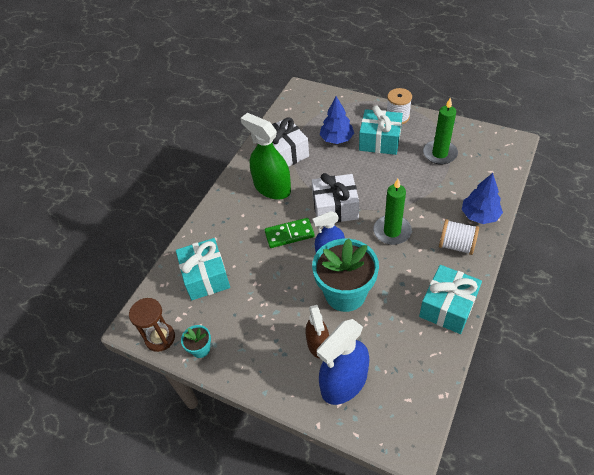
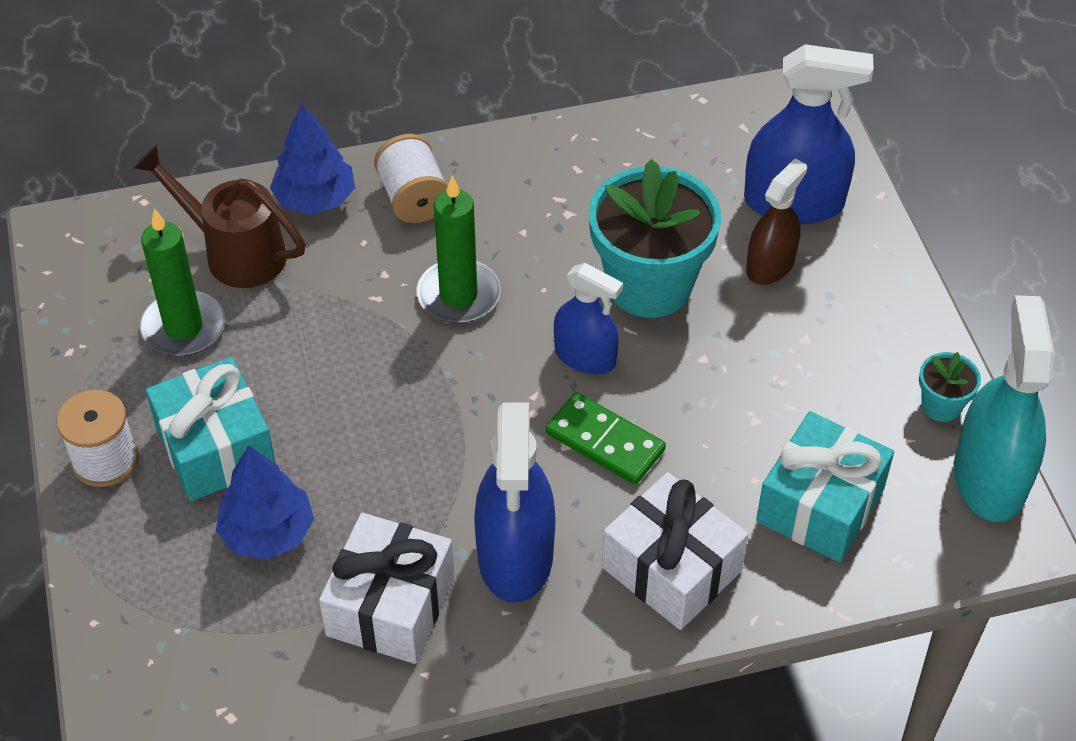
camera: 135 degrees left, 0 degrees up
brown hourglass [129,298,175,352] -> turquoise spray bottle [954,295,1054,522]
green spray bottle [240,113,291,200] -> blue spray bottle [474,402,556,603]
white gift [312,173,359,223] -> white gift moved to [602,472,749,630]
turquoise gift [419,265,482,334] -> none
none -> brown watering can [134,145,305,288]

